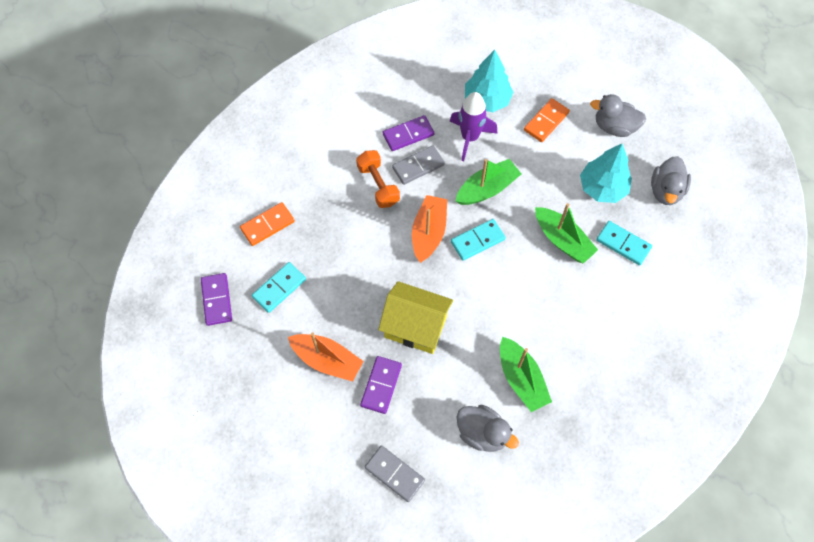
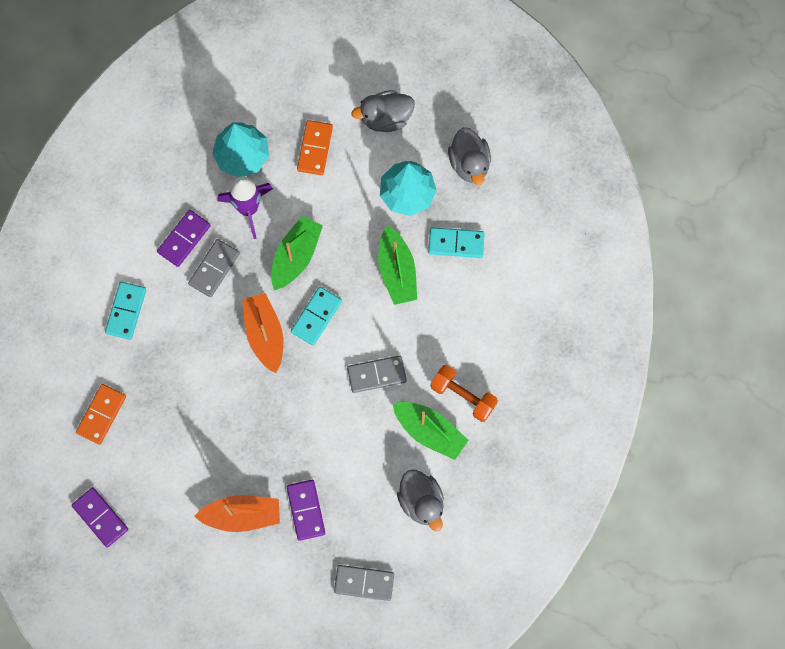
camera: 30 degrees left, 10 degrees up
turquoise domino [252,262,306,313] -> turquoise domino moved to [105,282,146,340]
orange dumbbell [356,150,400,208] -> orange dumbbell moved to [431,365,498,422]
yellow house [378,281,453,354] -> none
grey duck [457,405,519,452] -> grey duck turned 60 degrees clockwise [397,469,444,531]
green boat [535,203,598,264] -> green boat turned 60 degrees clockwise [378,225,417,305]
none -> grey domino [347,355,407,393]

